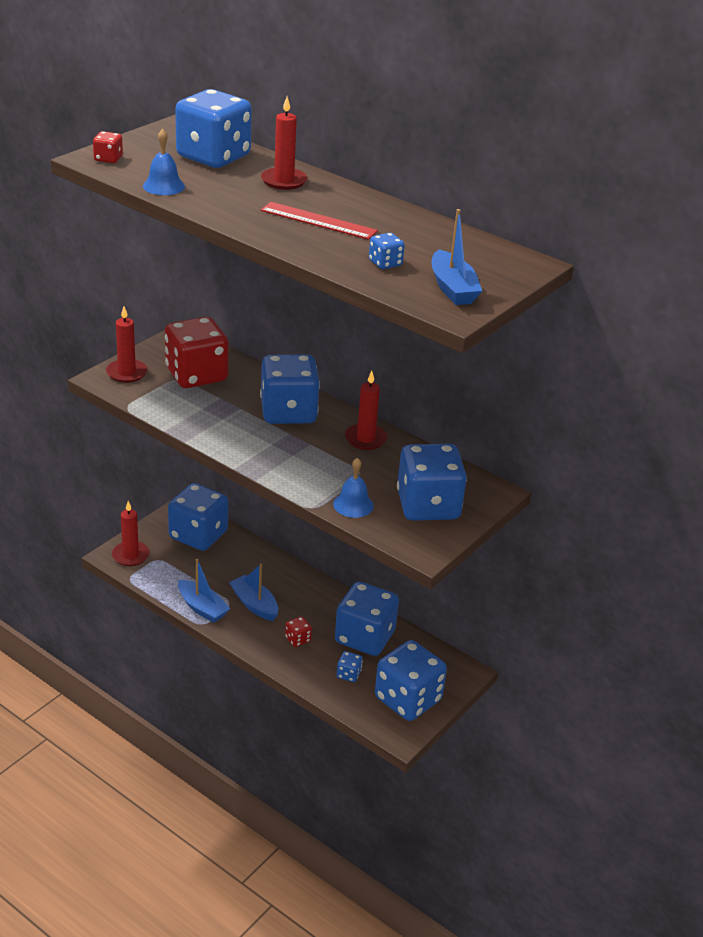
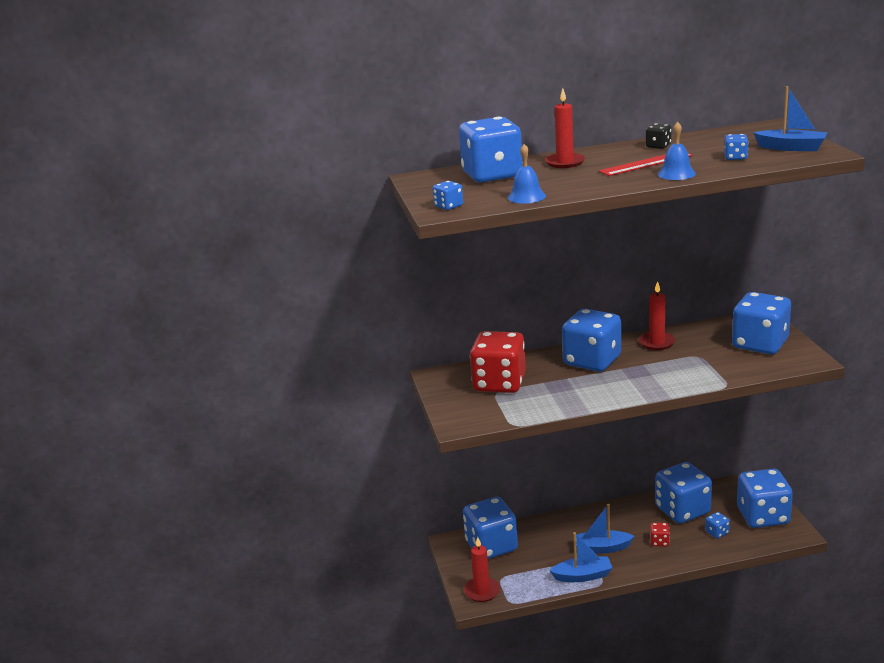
camera: 45 degrees left, 10 degrees down
red dice [93,131,123,163] -> blue dice [433,181,463,210]
red candle [106,307,148,383] -> none
blue bell [333,458,374,518] -> blue bell moved to [658,122,696,180]
none -> black dice [646,123,671,149]

